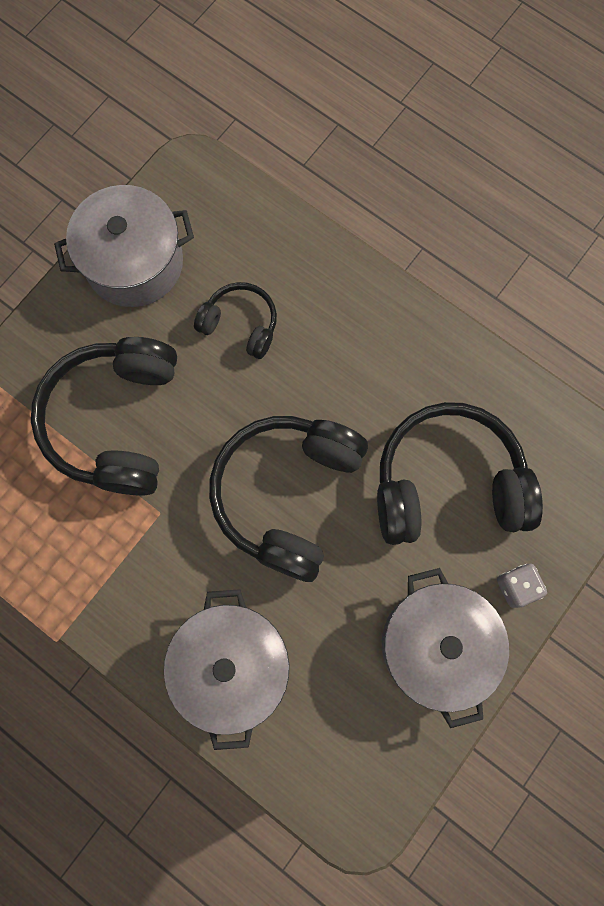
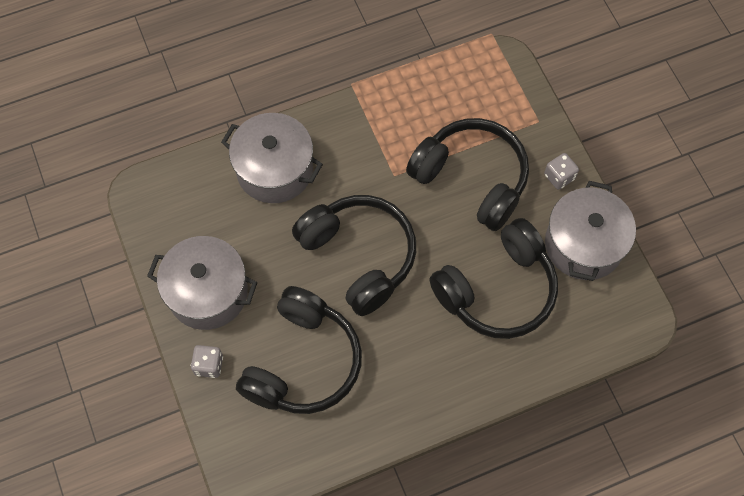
camera: 120 degrees right, 10 degrees down
black headphones [194,282,277,359] -> black headphones [429,218,558,339], size x1.91
none -> grey dice [544,153,579,190]

